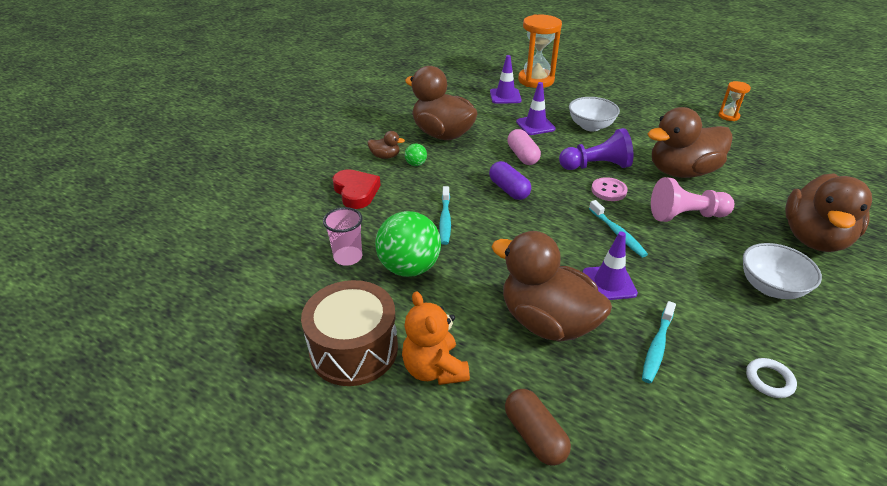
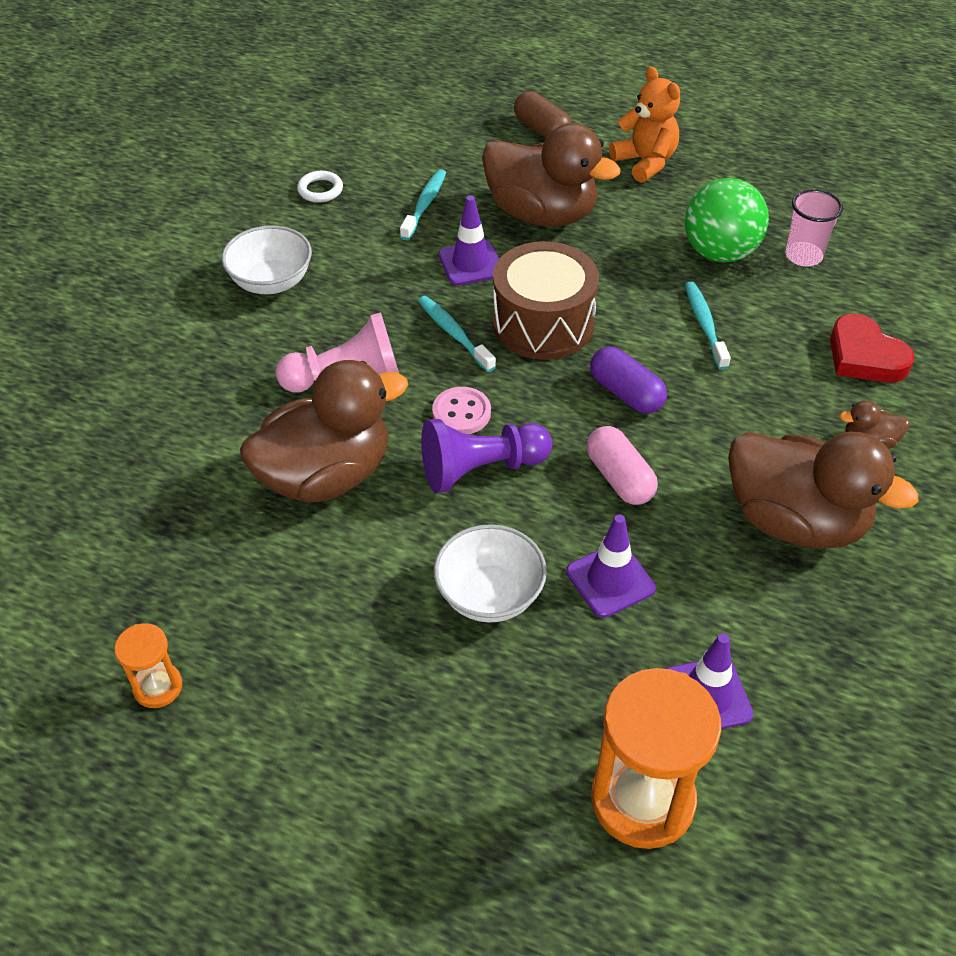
camera: 170 degrees right, 10 degrees up
brown drum [301,280,398,386] -> brown drum moved to [492,241,599,360]
green ball [405,144,427,166] -> none
brown duck [785,173,872,252] -> none

